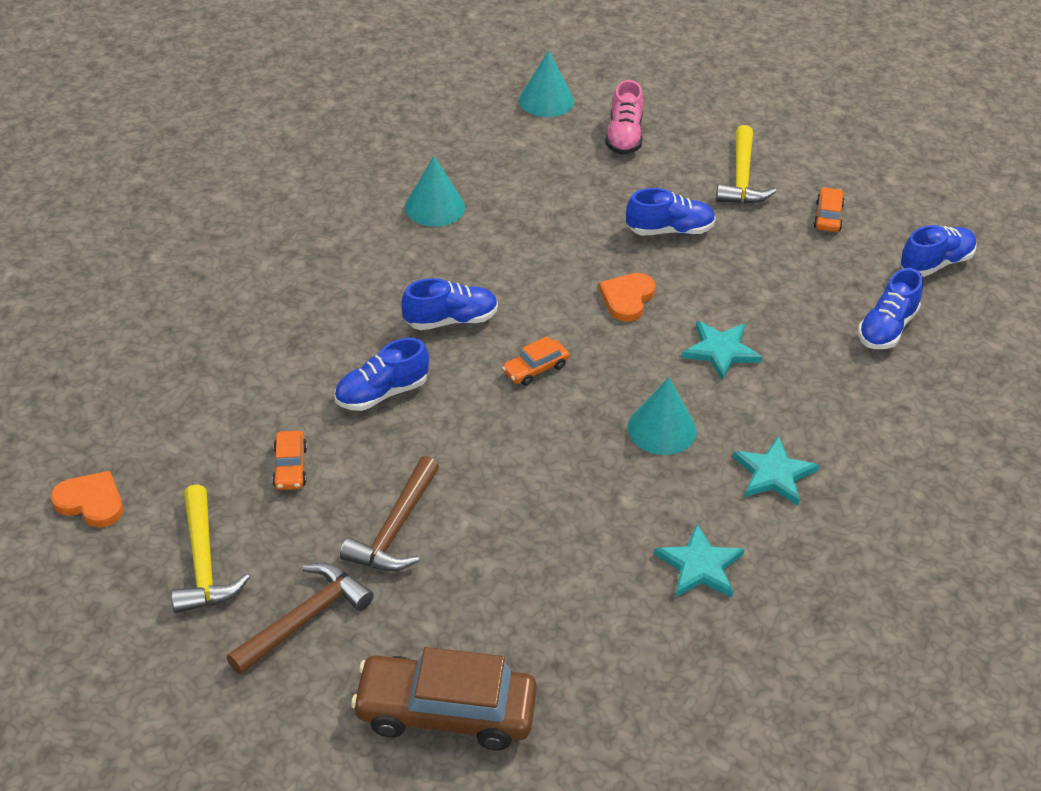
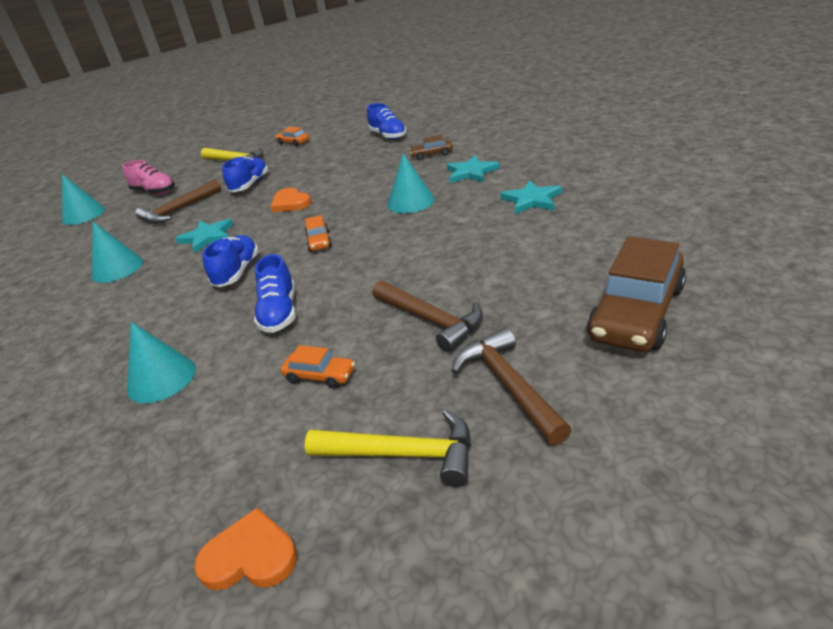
camera: 60 degrees left, 10 degrees down
orange heart [51,471,123,528] -> orange heart turned 45 degrees clockwise [194,507,297,590]
turquoise star [681,321,762,380] -> turquoise star moved to [175,219,233,253]
blue shoe [900,225,976,277] -> none
none -> turquoise cone [127,322,196,403]
none -> brown hammer [135,179,221,224]
none -> brown car [409,135,453,160]

